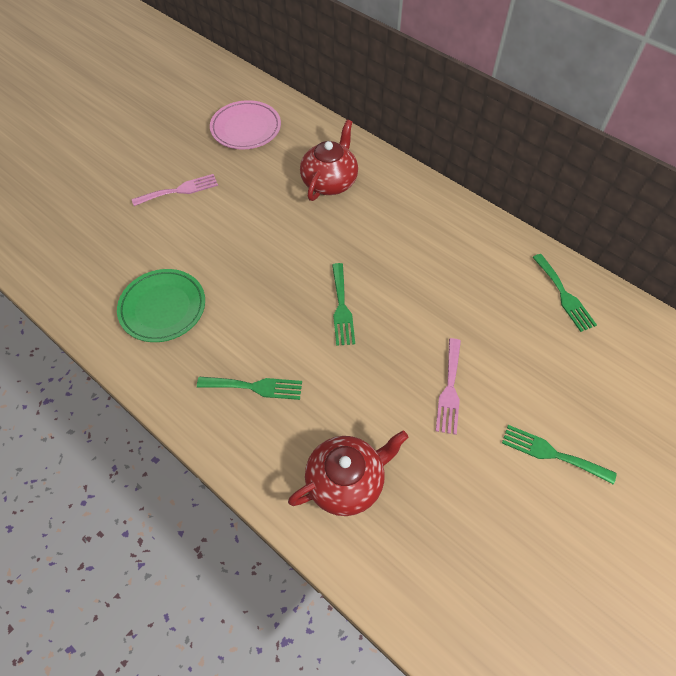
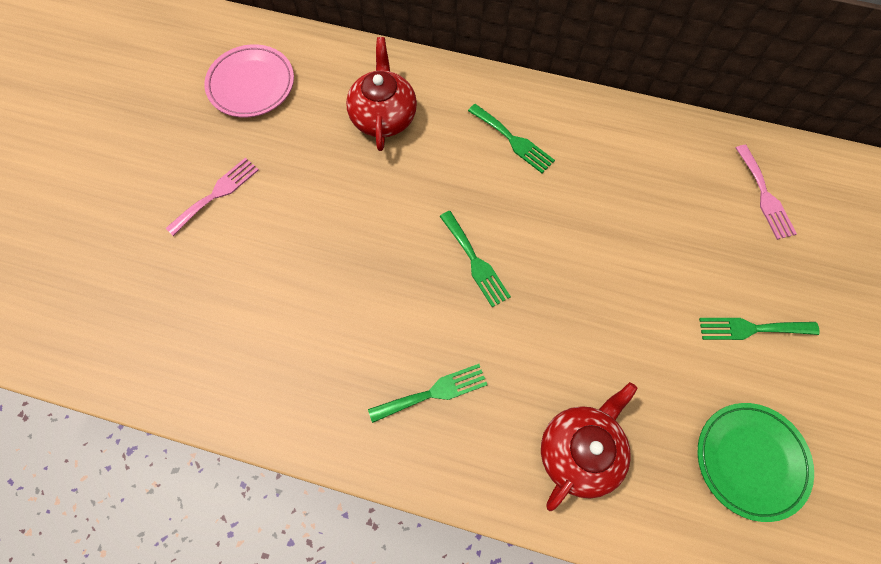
camera: 25 degrees left, 10 degrees up
green plate [117,269,205,342] -> green plate moved to [698,403,814,522]
pink fork [436,338,461,435] -> pink fork moved to [736,145,797,240]
green fork [532,254,597,332] -> green fork moved to [468,104,555,173]

